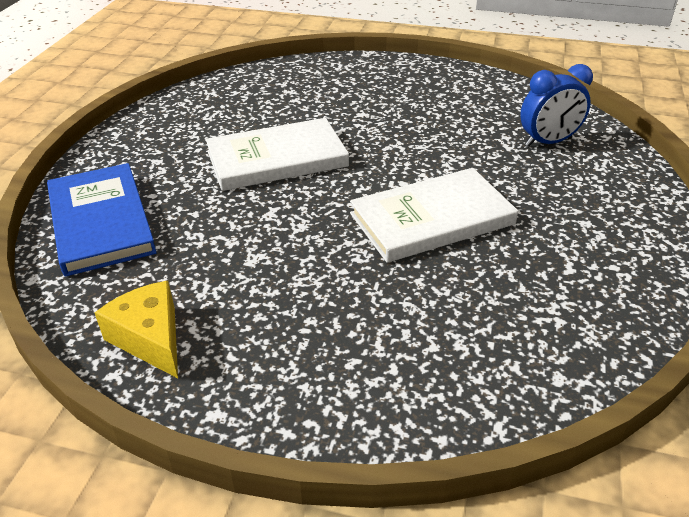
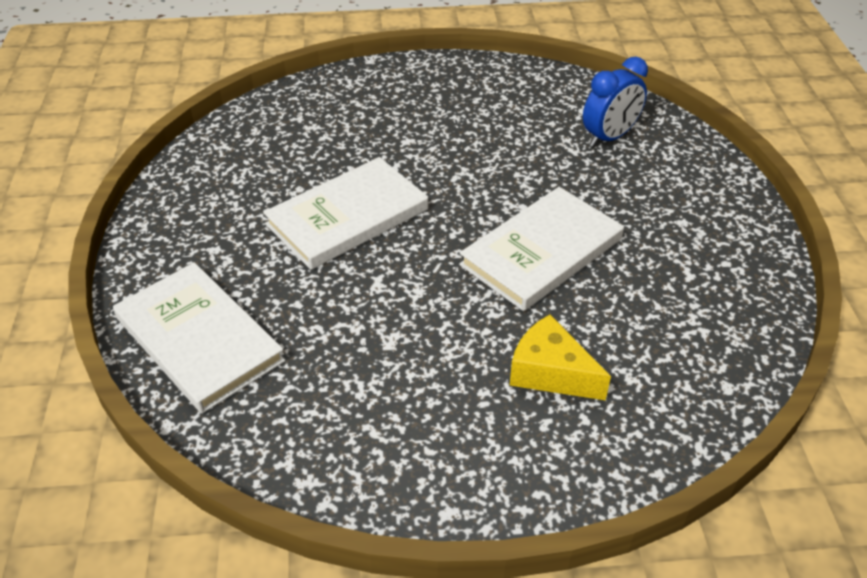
camera: 20 degrees left, 5 degrees up
blue book [47,163,157,277] -> white book [113,262,285,413]
yellow cheese [94,281,178,378] -> yellow cheese moved to [509,314,611,400]

